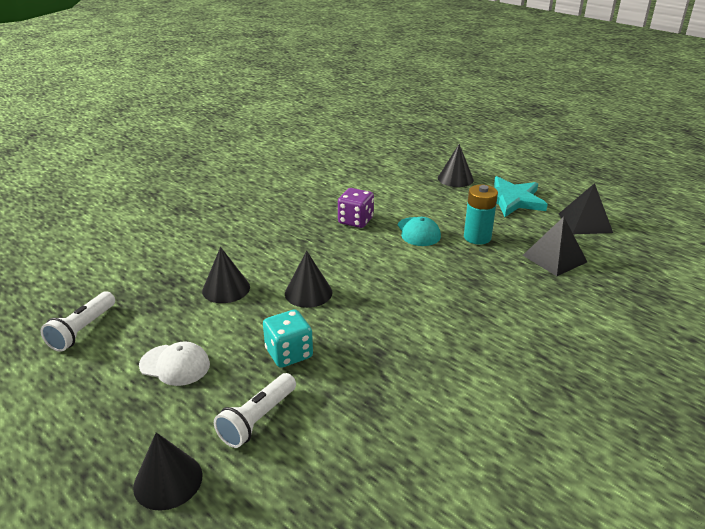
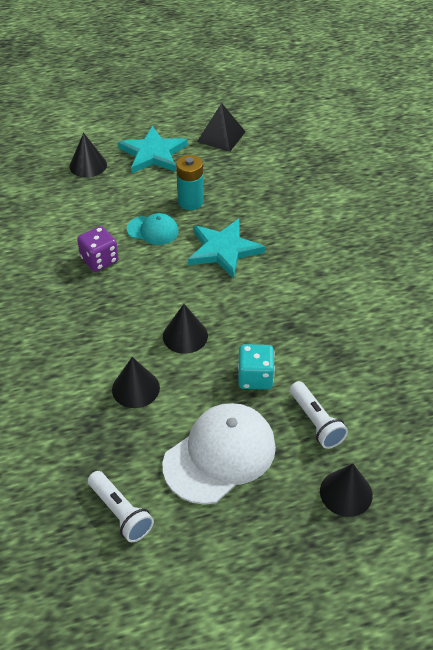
camera: 60 degrees left, 15 degrees up
white cap [139,341,210,386] -> white cap [163,403,276,505], size x1.85
black pyramid [523,217,587,276] -> none
none -> turquoise star [188,219,265,279]

